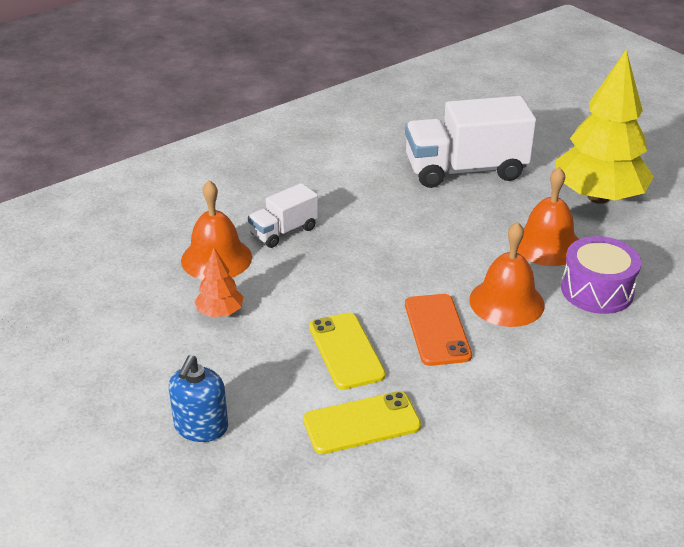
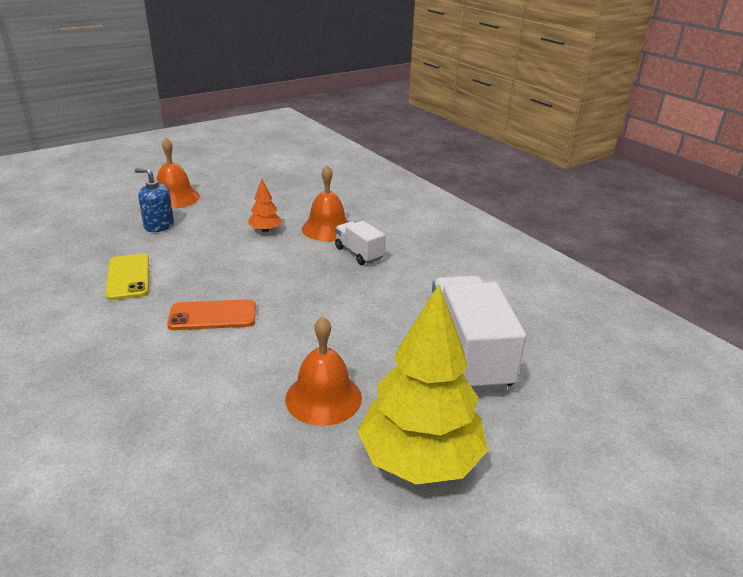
camera: 90 degrees right, 5 degrees down
yellow phone [309,313,386,390] -> none
orange bell [469,222,545,327] -> orange bell moved to [157,138,200,209]
purple drum [561,236,641,314] -> none

